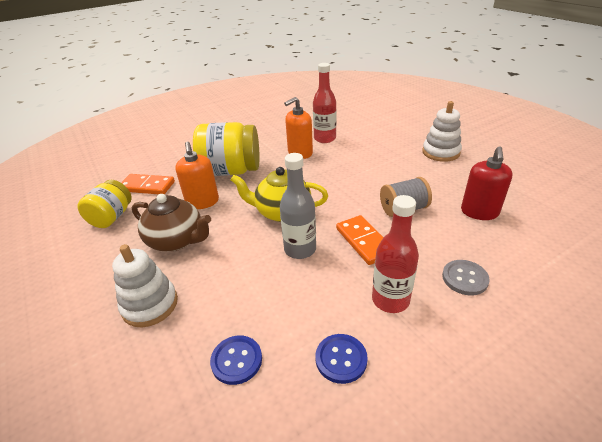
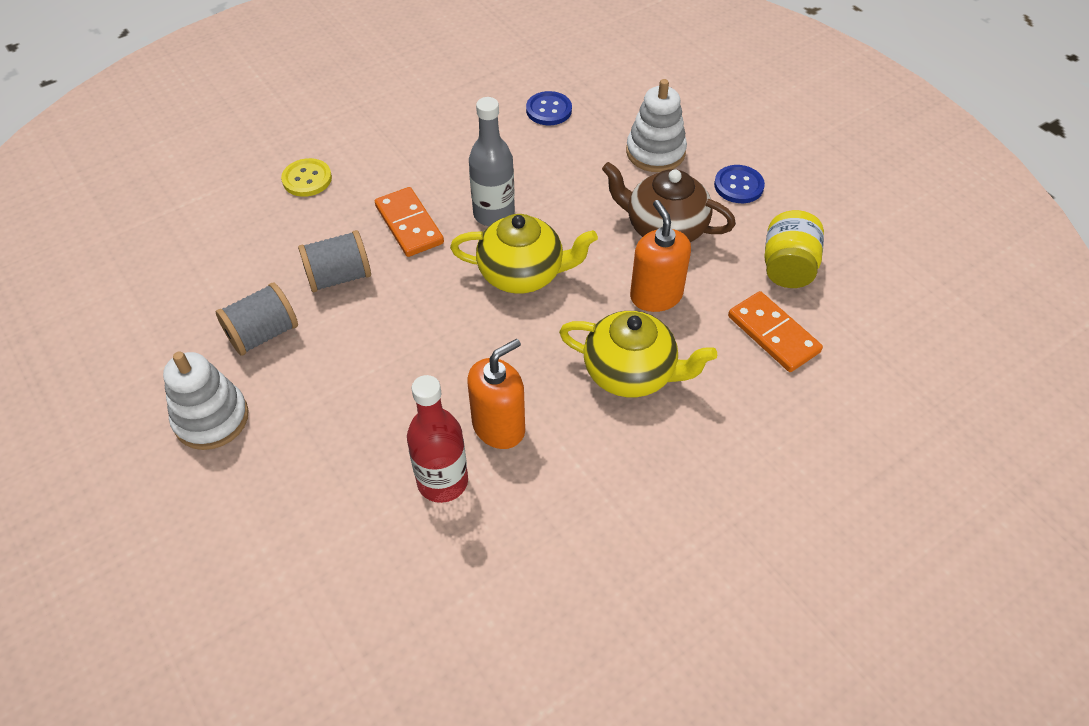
camera: 175 degrees right, 15 degrees up
orange domino [121,174,175,194] -> orange domino turned 45 degrees clockwise [728,291,823,372]
yellow jar [193,122,259,176] -> yellow teapot [559,311,717,398]
blue button [315,334,368,384] -> blue button moved to [714,165,765,203]
red bottle [372,195,419,313] -> none
grey button [442,260,490,296] -> yellow button [281,158,332,197]
red soap dispenser [461,147,513,220] -> none
none -> grey spool [216,282,298,356]

